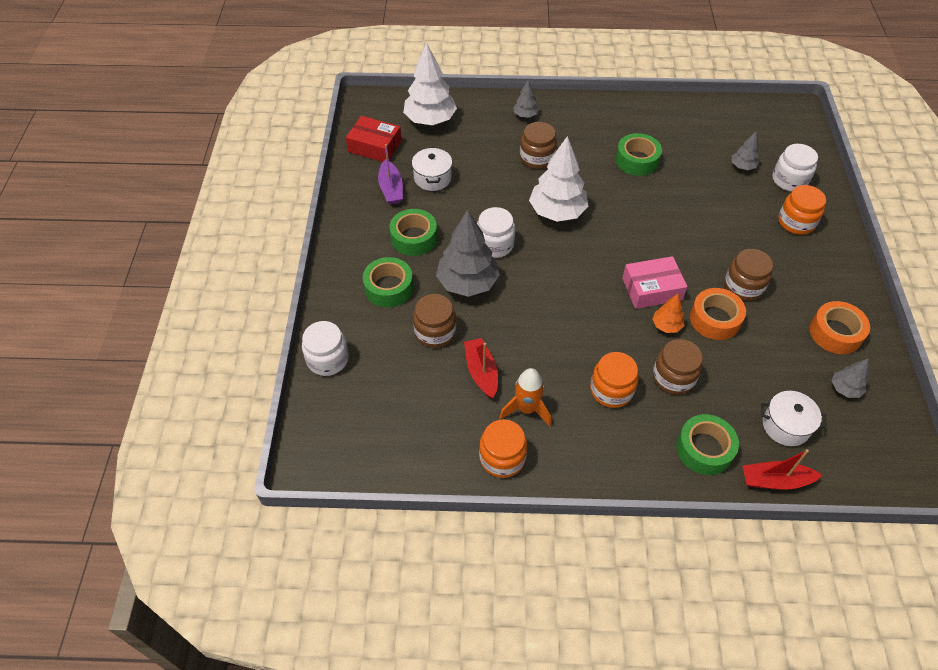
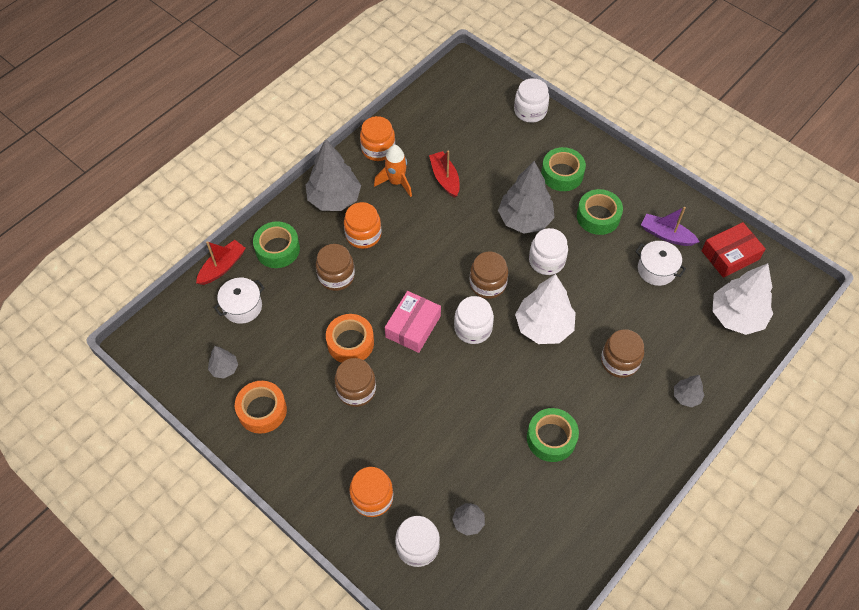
camera: 130 degrees right, 5 degrees up
brown jar [413,294,456,348] -> brown jar moved to [470,252,508,299]
red boat [464,338,498,398] -> red boat turned 135 degrees counterclockwise [429,151,460,198]
orange tree [652,294,684,333] -> none
none -> grey tree [306,139,361,211]
none -> white jar [454,296,494,344]

